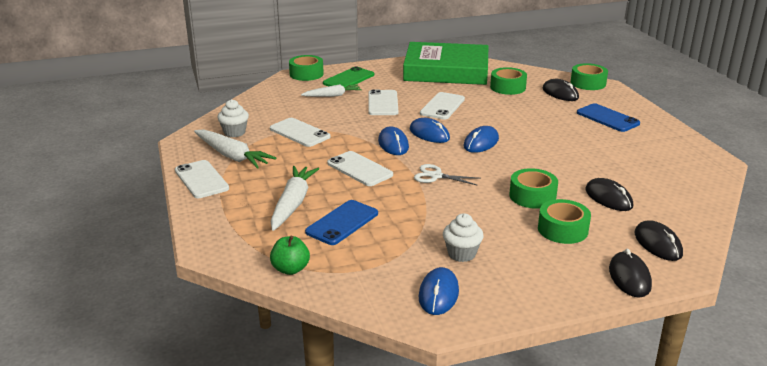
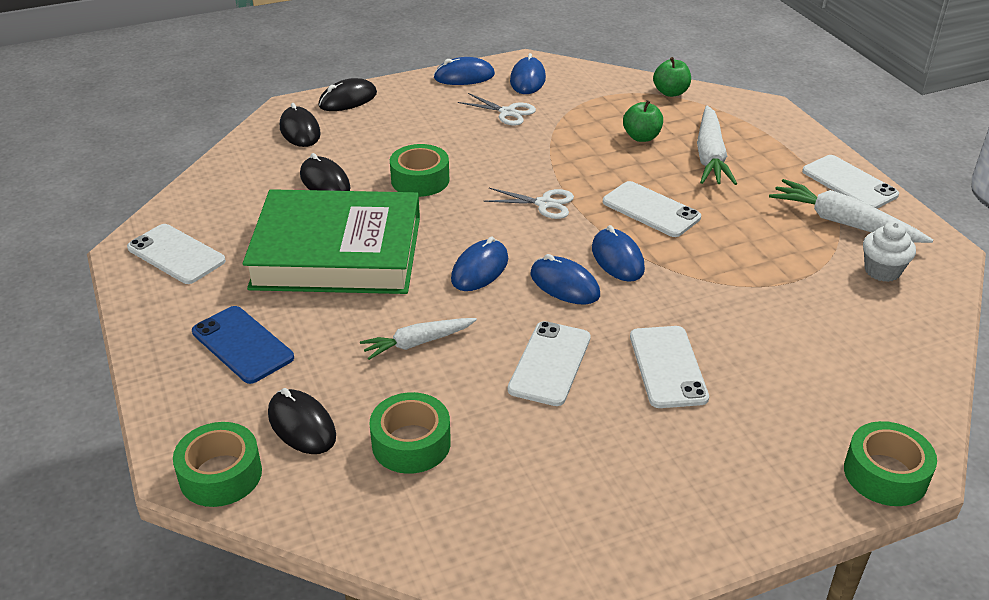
camera: 175 degrees right, 10 degrees up
white phone [270,118,330,147] -> white phone moved to [127,224,226,284]
white carrot [301,84,362,97] -> white carrot moved to [360,318,477,360]
blue phone [305,200,378,245] -> green apple [623,100,663,142]
green phone [323,66,374,88] -> none
green book [403,42,488,85] -> green book moved to [242,189,420,294]
white cupcake [443,213,484,262] -> white scissors [458,93,536,126]
green tape [538,199,591,244] -> none
black mouse [609,248,652,298] -> black mouse turned 60 degrees clockwise [318,78,377,111]
none -> blue mouse [434,57,495,85]

